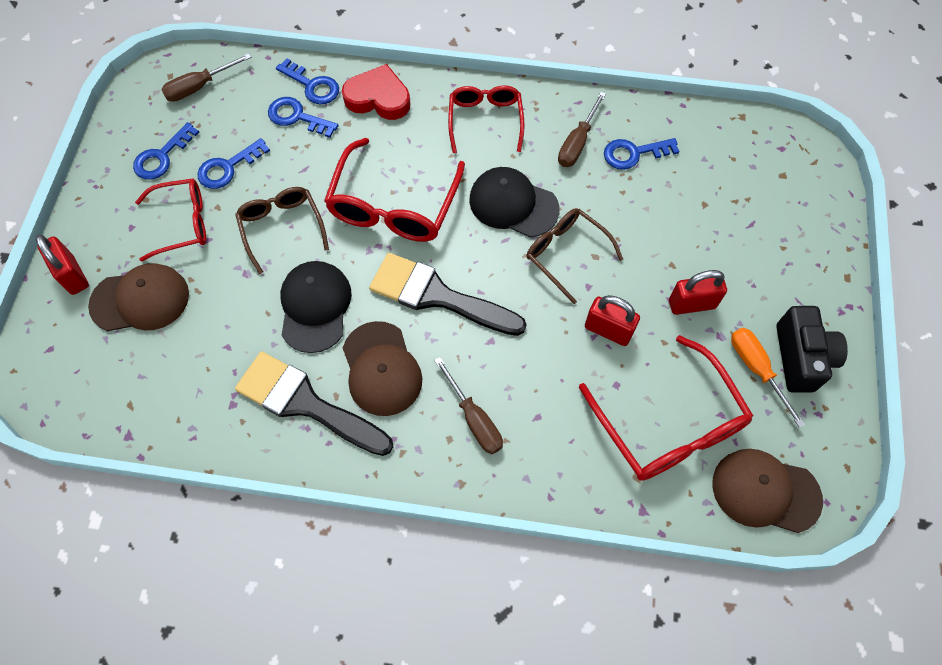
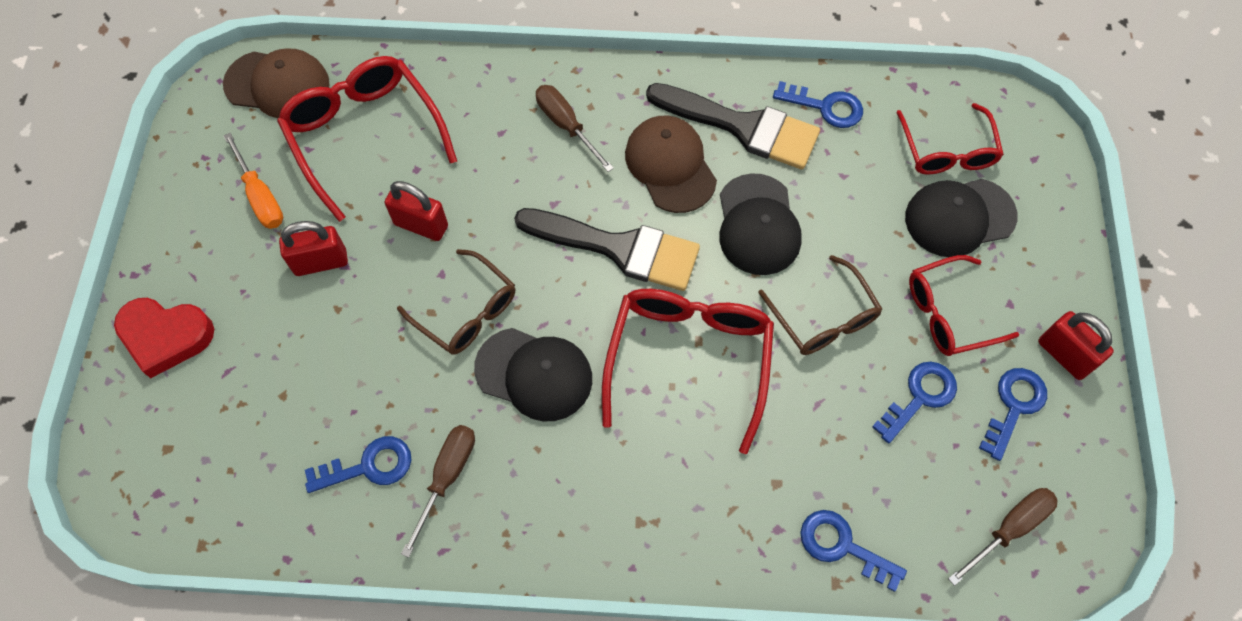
camera: 175 degrees right, 0 degrees up
red padlock [36,235,89,295] -> red padlock moved to [1038,311,1114,380]
brown cap [88,263,189,331] -> black cap [905,179,1018,257]
blue key [268,97,339,138] -> blue key moved to [773,81,863,128]
red heart [342,64,410,120] -> red heart moved to [114,298,214,378]
red glasses [448,85,525,153] -> red glasses moved to [896,103,1004,174]
black camera [776,306,848,393] -> none

